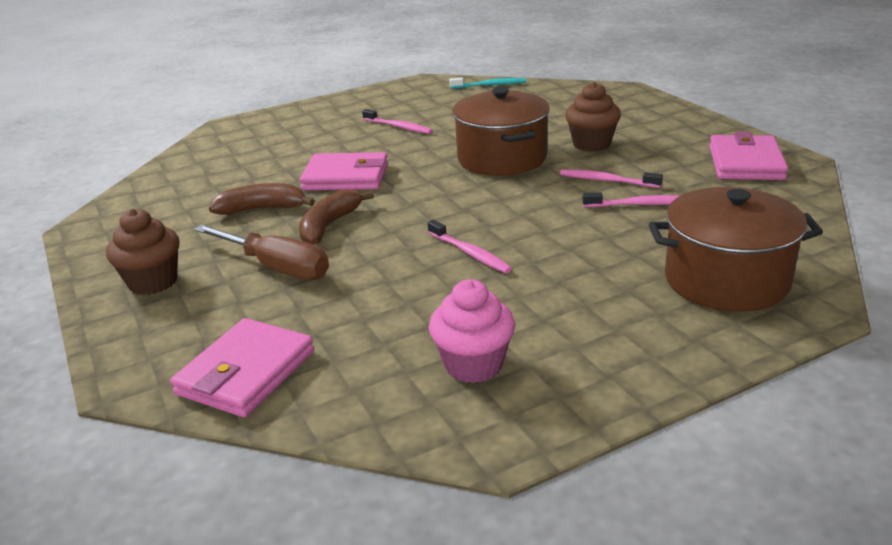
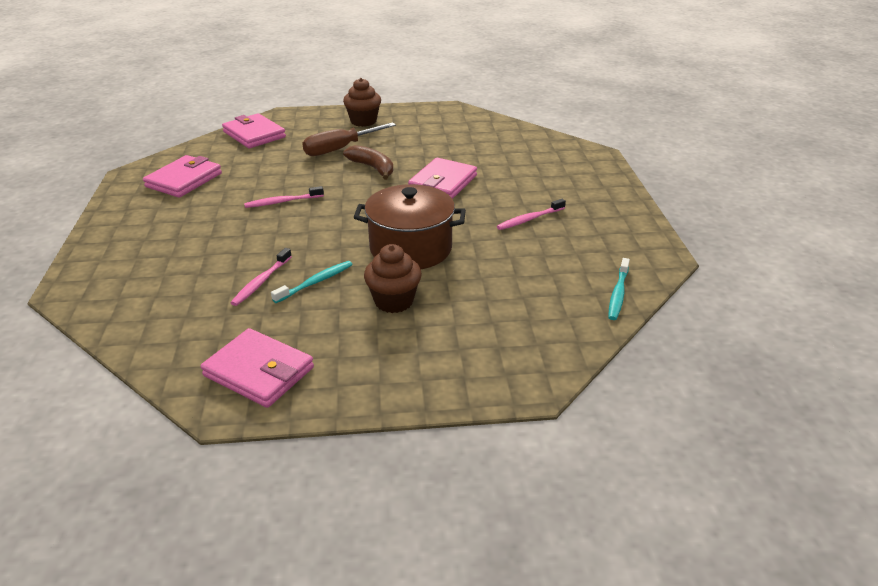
camera: 110 degrees right, 5 degrees up
brown banana [209,183,315,215] -> none
pink cupcake [429,279,515,383] -> pink wallet [143,155,222,198]
pink toothbrush [560,169,663,188] -> turquoise toothbrush [271,261,353,303]
brown pot [649,187,823,312] -> none

